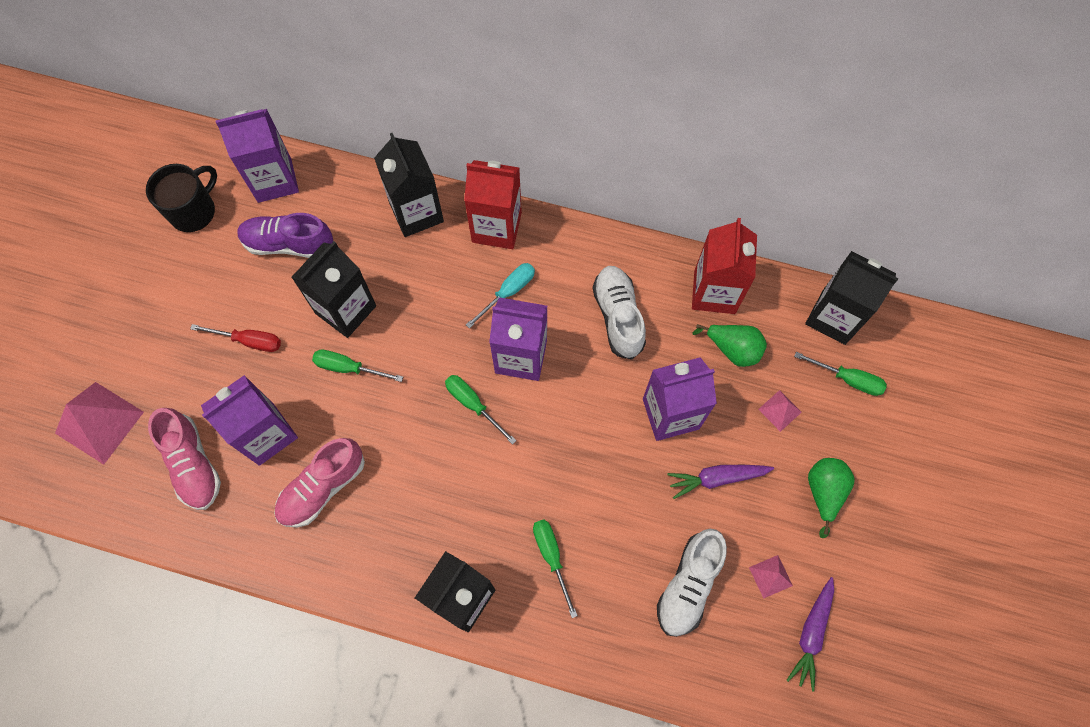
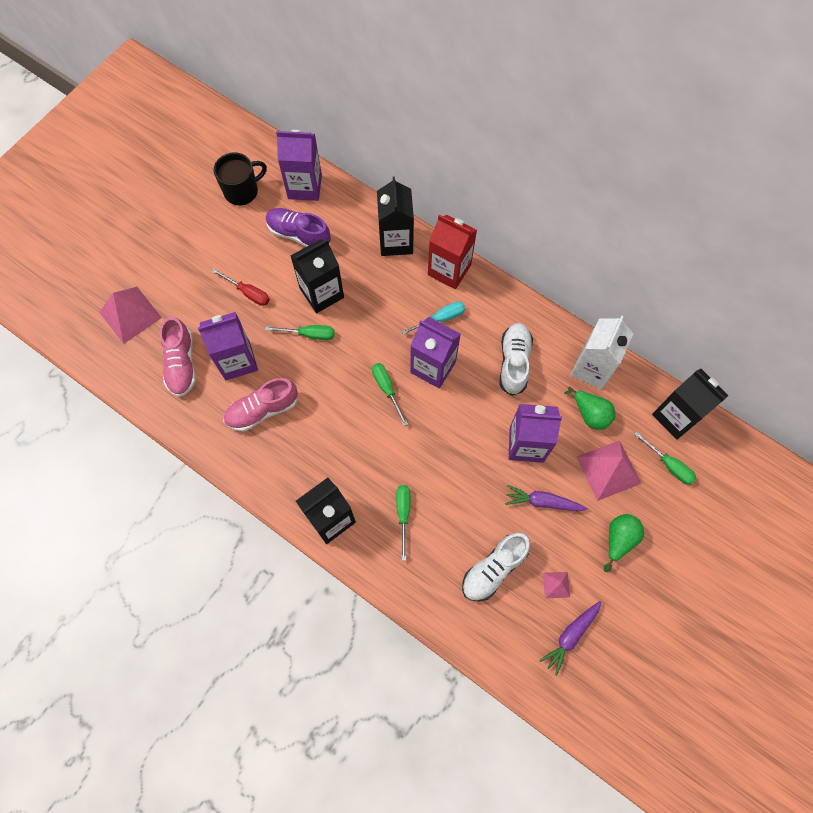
camera: 20 degrees right, 0 degrees up
green screwdriver [312,350,403,382] -> green screwdriver turned 150 degrees clockwise [265,325,334,340]
red carton [692,218,757,314] -> white carton [571,316,634,389]
pink pyramid [758,390,802,432] -> pink pyramid [577,440,641,501], size x2.02

